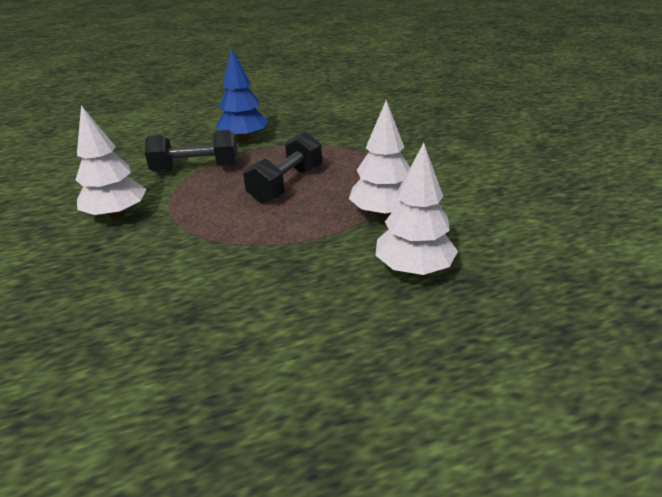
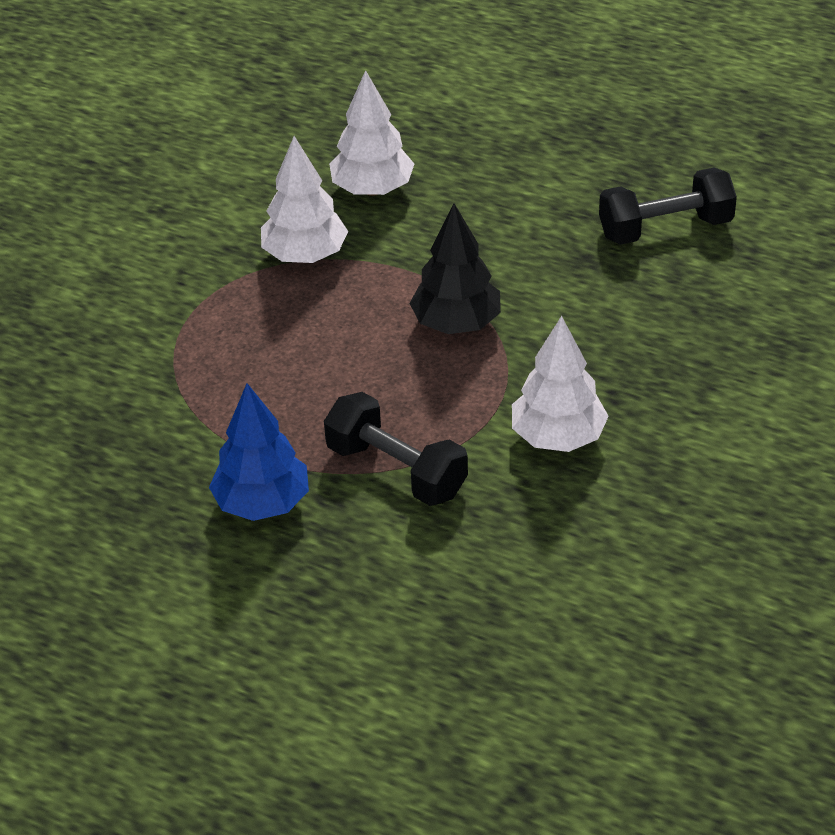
camera: 135 degrees left, 10 degrees up
black dumbbell [243,132,322,204] -> black dumbbell moved to [599,168,737,245]
none -> black tree [409,203,501,334]

